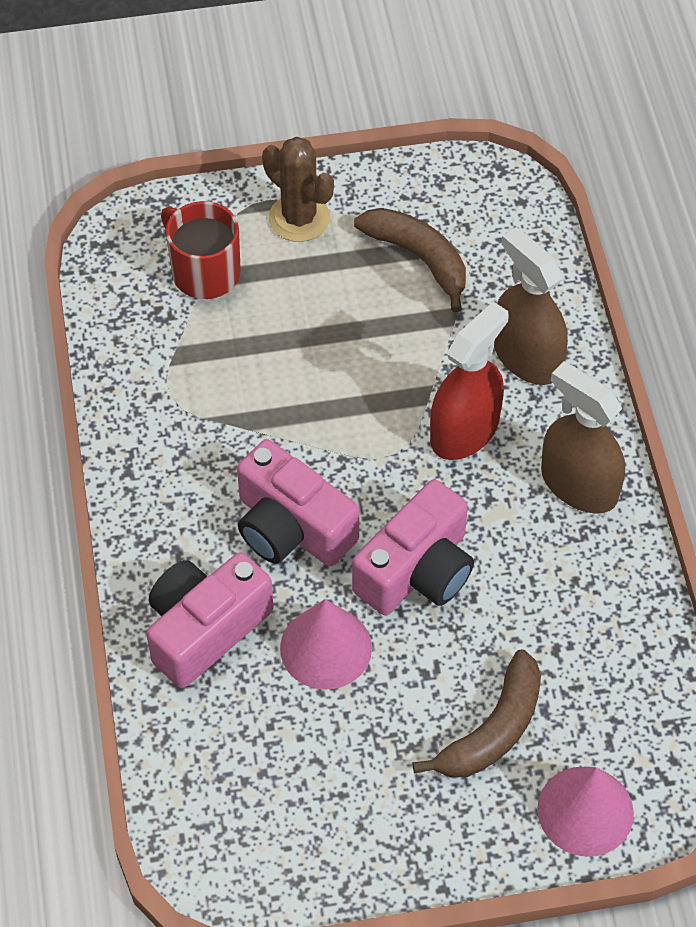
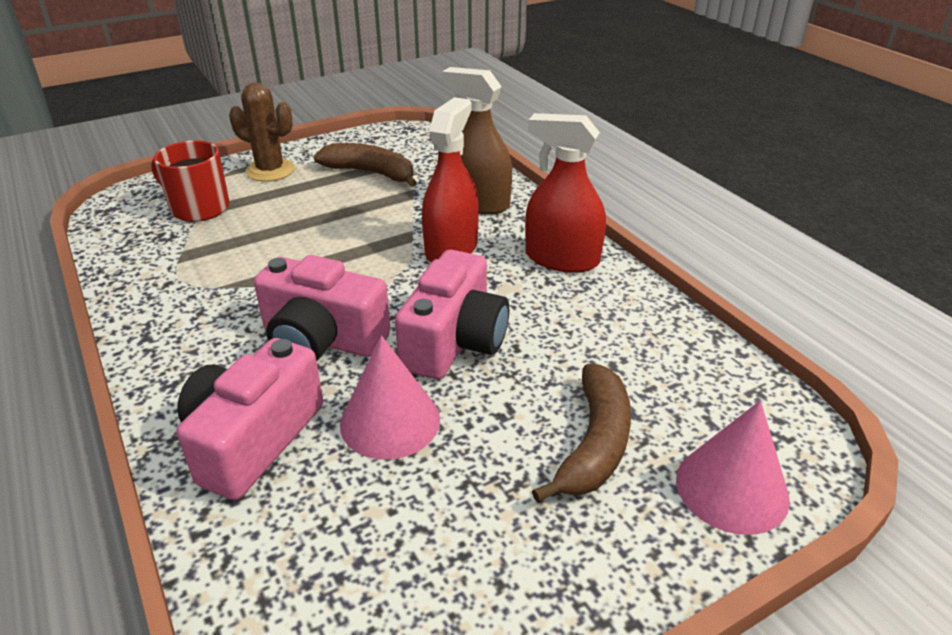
camera: 20 degrees left, 20 degrees down
brown spray bottle [541,362,625,514] -> red spray bottle [525,113,606,273]

